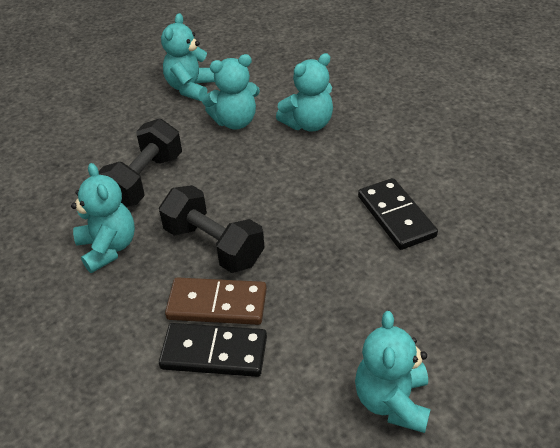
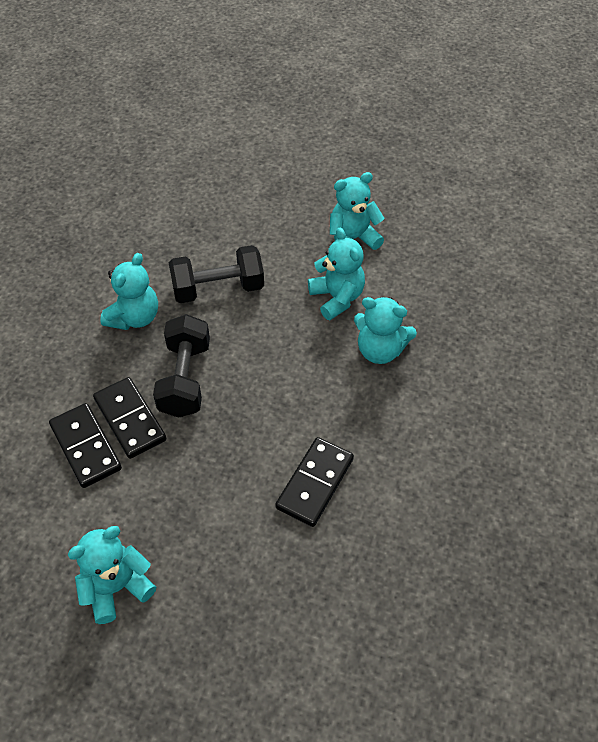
camera: 50 degrees right, 10 degrees up
brown domino [165,277,267,325] -> black domino [93,377,166,459]
turquoise teddy bear [202,54,260,129] -> turquoise teddy bear turned 150 degrees counterclockwise [308,228,365,320]

